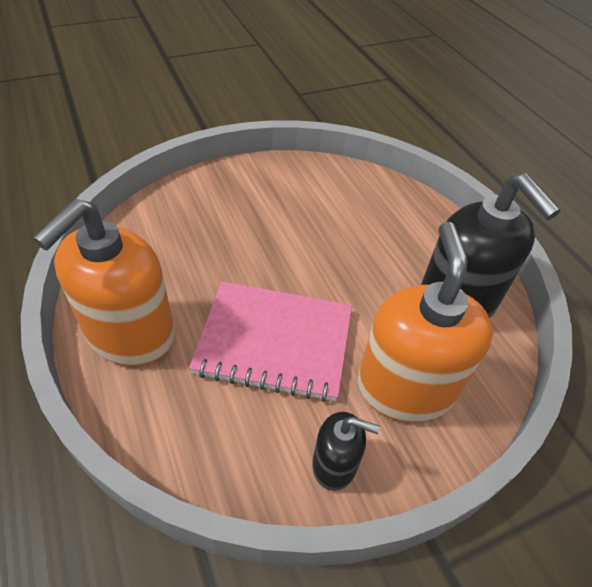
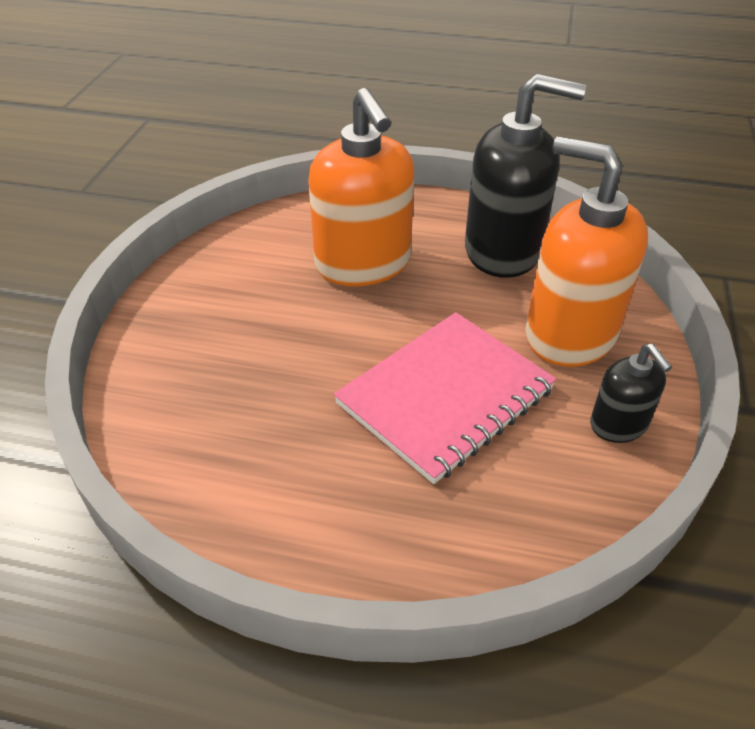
camera: 50 degrees left, 5 degrees down
orange soap dispenser [33,199,175,366] -> orange soap dispenser moved to [308,88,414,286]
black soap dispenser [312,412,380,491] -> black soap dispenser turned 105 degrees clockwise [590,344,672,443]

